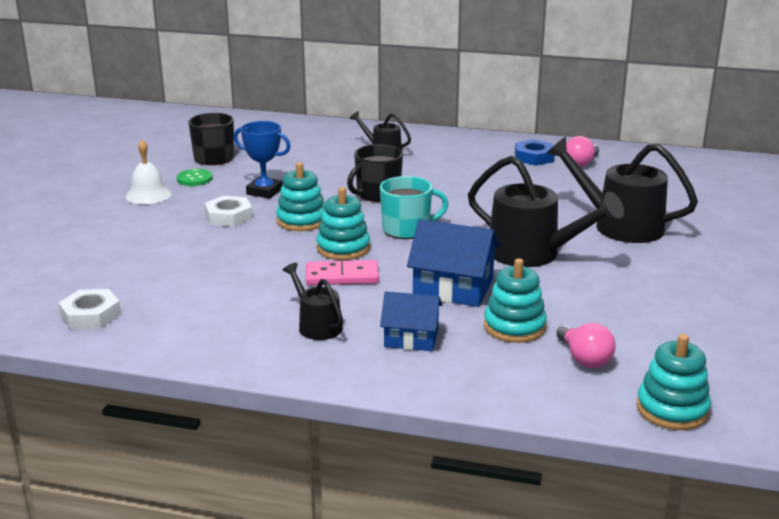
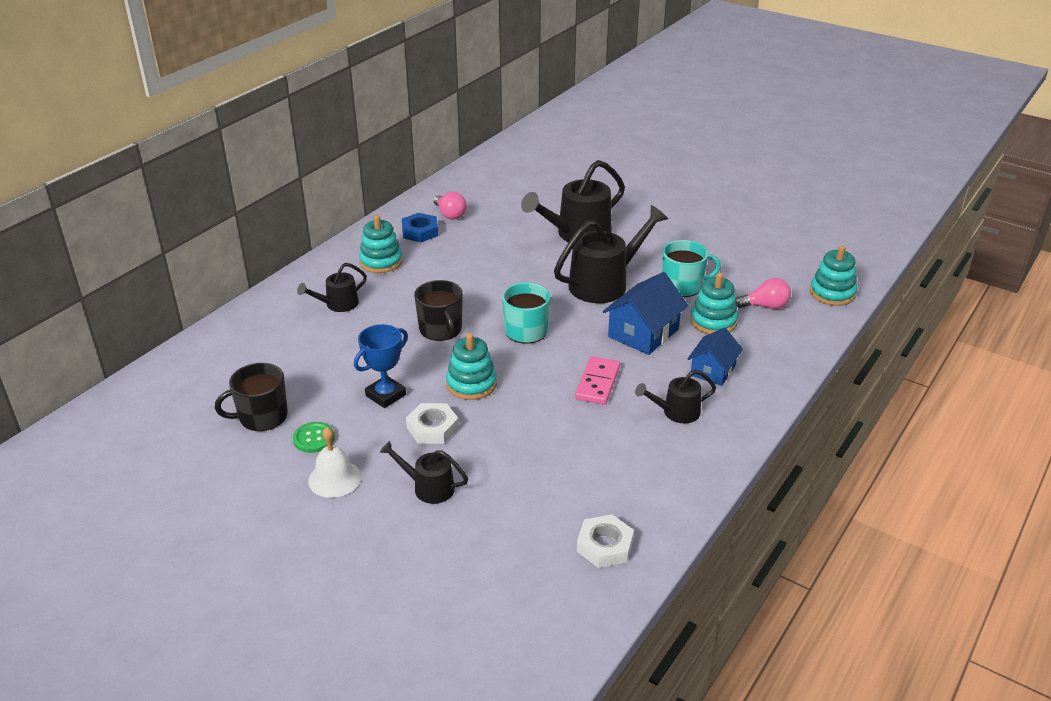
camera: 70 degrees left, 10 degrees up
turquoise stacking toy [316,187,370,260] -> turquoise stacking toy moved to [359,215,403,273]
none -> black watering can [380,441,468,504]
none -> turquoise mug [662,240,721,297]

